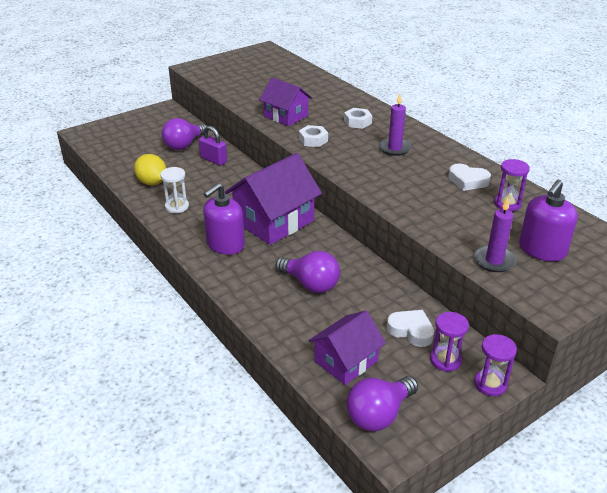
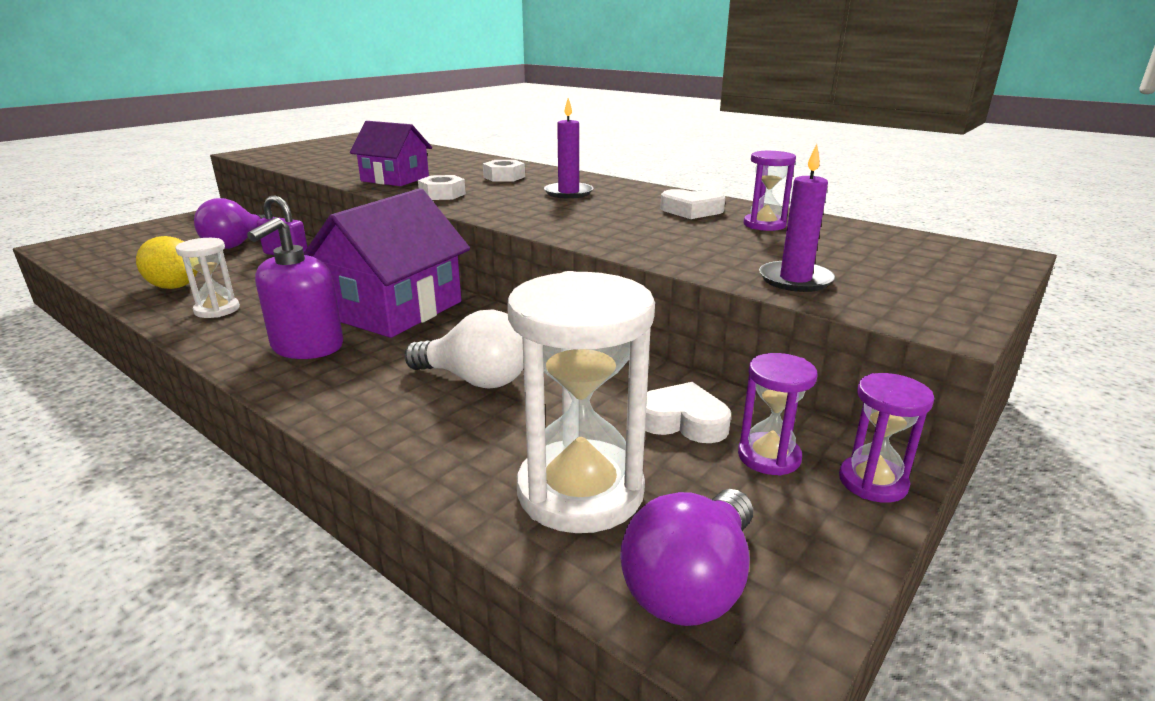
camera: 15 degrees left, 10 degrees down
purple light bulb [276,251,340,293] -> white light bulb [405,309,524,389]
purple house [309,311,386,385] -> white hourglass [507,271,655,533]
purple soap dispenser [519,180,578,261] -> none

